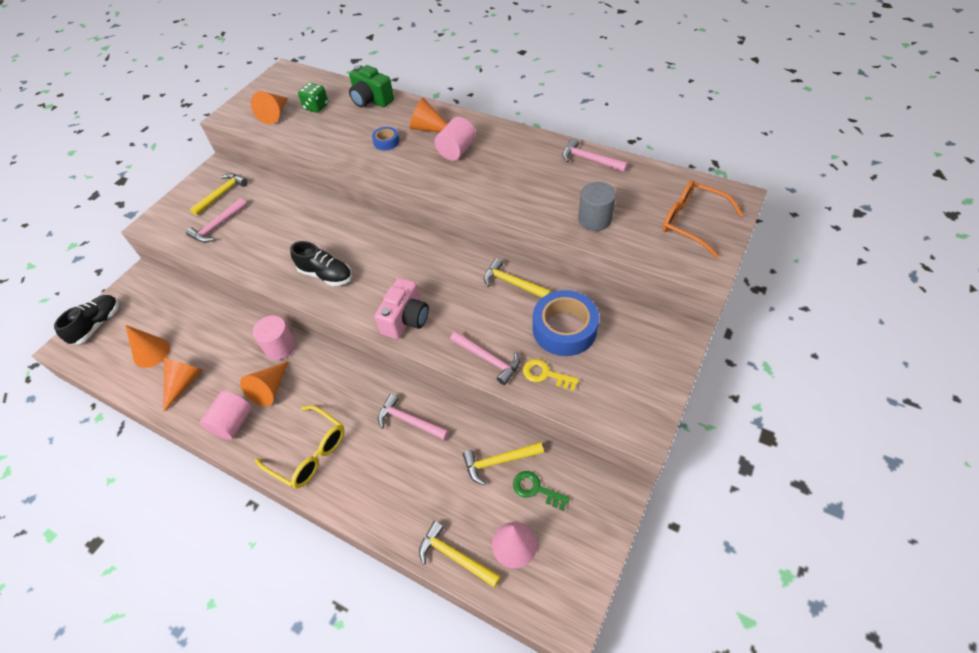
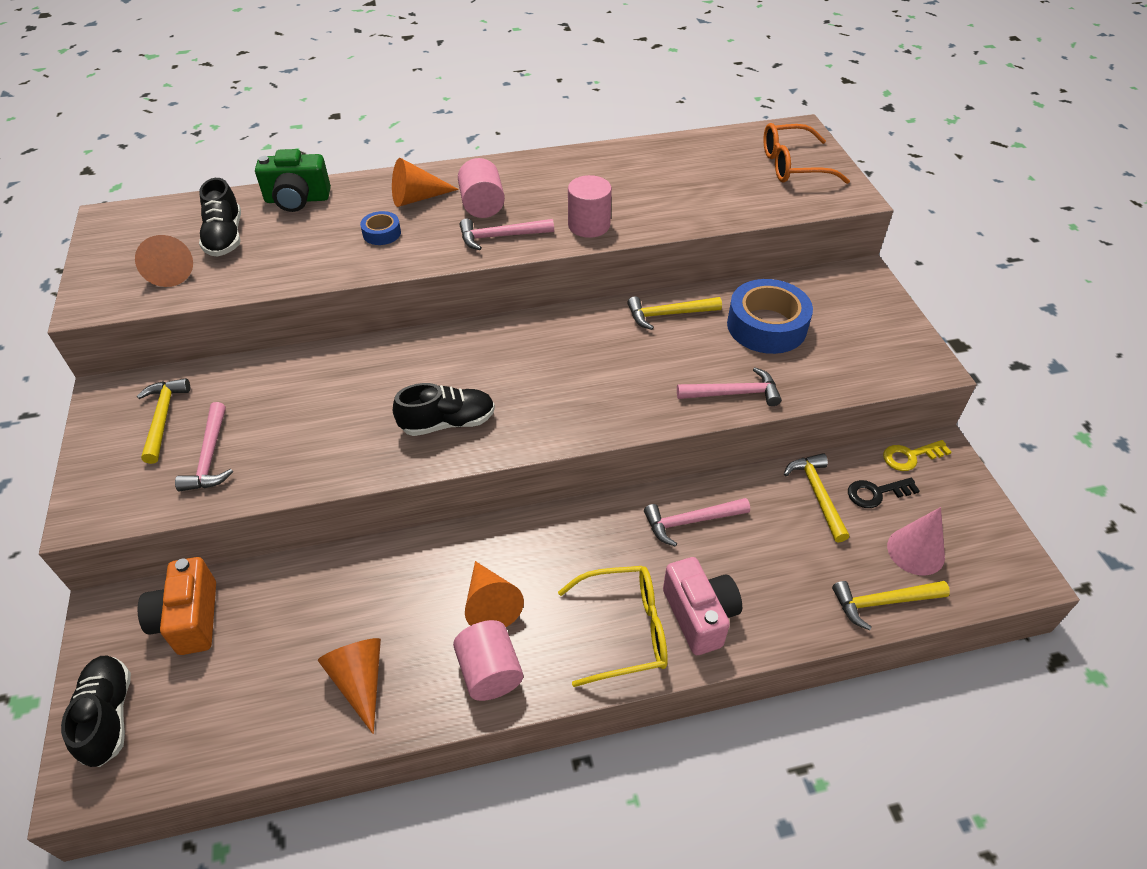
camera: 45 degrees left, 5 degrees down
orange cone [125,325,170,368] -> none
pink cylinder [253,315,296,360] -> pink cylinder moved to [568,175,612,238]
green dice [298,83,328,113] -> black shoe [199,178,241,257]
pink camera [374,278,429,339] -> pink camera moved to [663,557,742,655]
yellow hammer [463,442,544,485] -> yellow hammer turned 135 degrees clockwise [784,453,850,543]
green key [513,471,570,511] -> black key [848,478,920,508]
yellow key [523,359,579,391] -> yellow key moved to [883,440,951,471]
pink hammer [562,138,628,172] -> pink hammer moved to [460,219,554,250]
grey cylinder [578,182,616,231] -> none
none -> orange camera [138,557,216,655]

